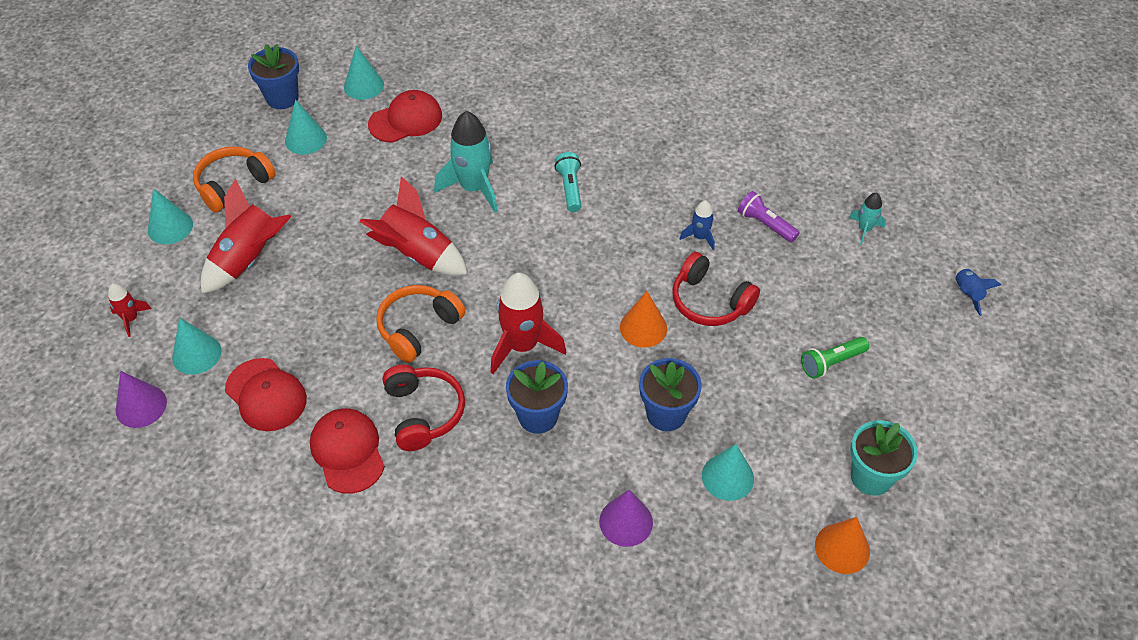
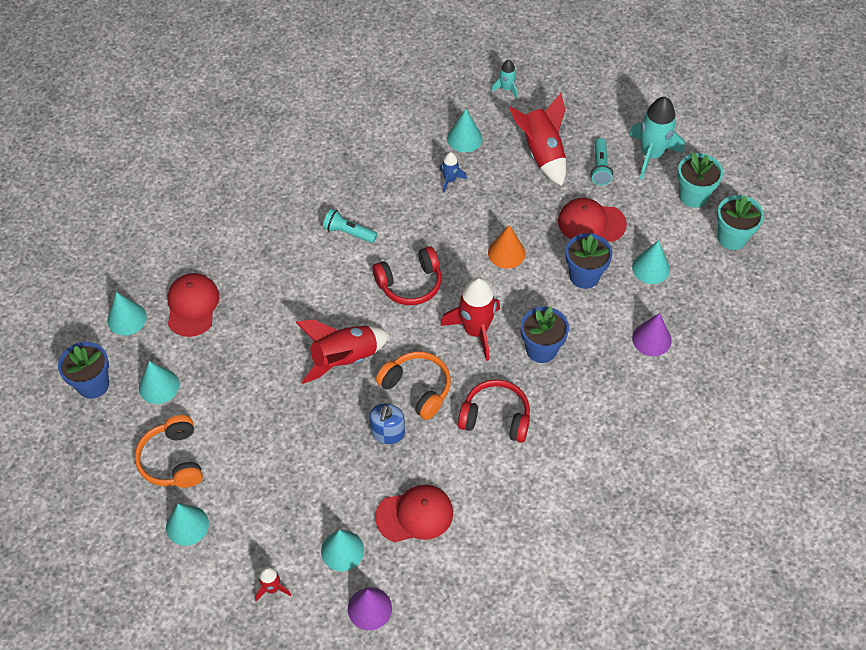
camera: 60 degrees left, 5 degrees up
red rocket [201,178,292,294] -> red rocket moved to [509,93,566,186]
red cap [310,408,385,494] -> red cap moved to [558,198,627,242]
orange headphones [376,285,466,363] -> orange headphones turned 150 degrees clockwise [376,351,451,420]
turquoise rocket [434,111,498,213] -> turquoise rocket moved to [629,97,685,179]
red headphones [672,252,760,326] -> red headphones moved to [373,246,442,305]
purple flashlight [738,191,800,243] -> turquoise cone [447,109,483,152]
green flashlight [801,337,869,379] -> turquoise flashlight [590,138,613,185]
orange cone [815,517,870,574] -> turquoise flower pot [717,195,764,250]
blue rocket [955,267,1001,316] -> none
none -> blue soap dispenser [369,404,405,444]

